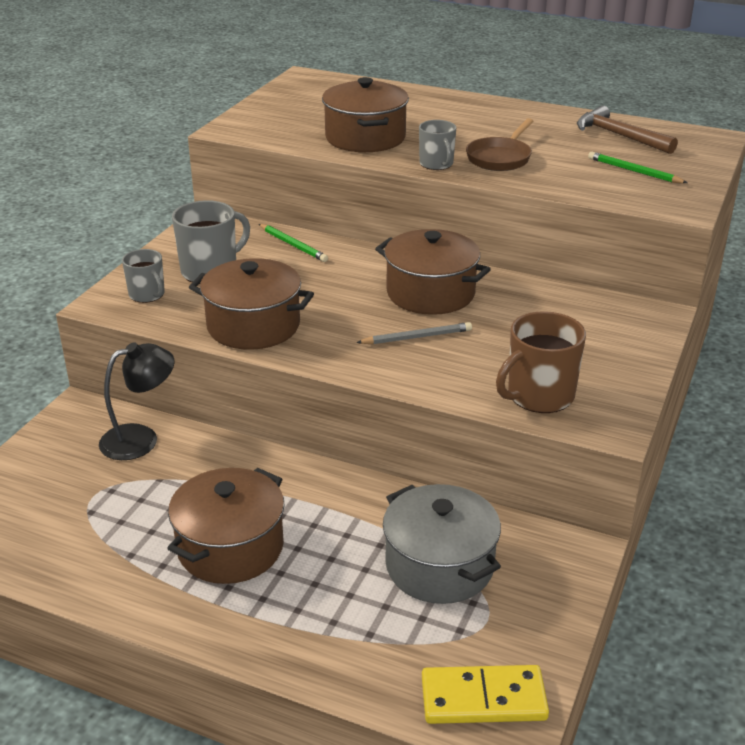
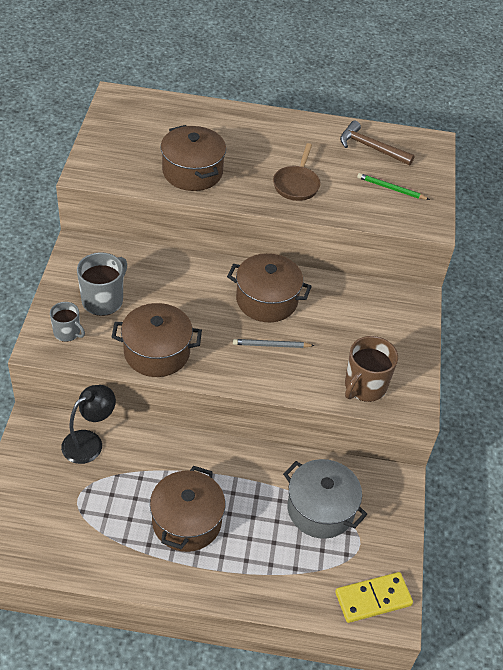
camera: 20 degrees left, 15 degrees up
green pencil [259,224,328,262] -> none
grey pencil [356,322,472,344] -> grey pencil turned 150 degrees counterclockwise [233,339,315,348]
grey mug [419,120,456,170] -> none

